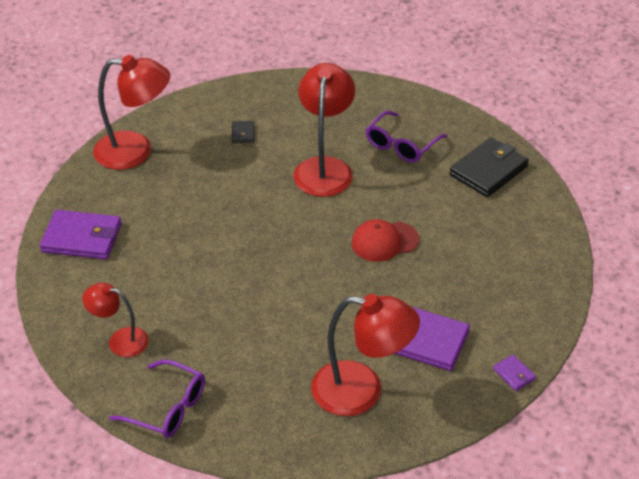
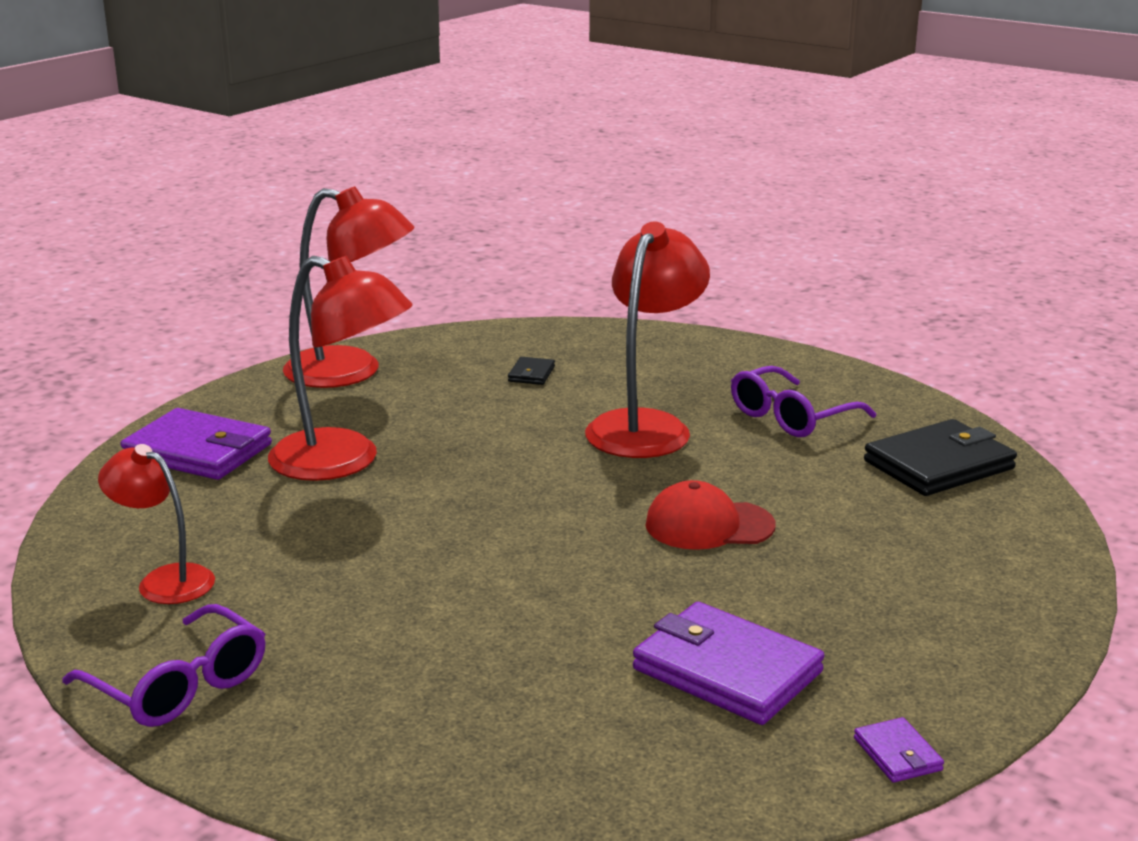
camera: 15 degrees right, 20 degrees down
red lamp [311,294,420,416] -> red lamp moved to [268,256,413,481]

